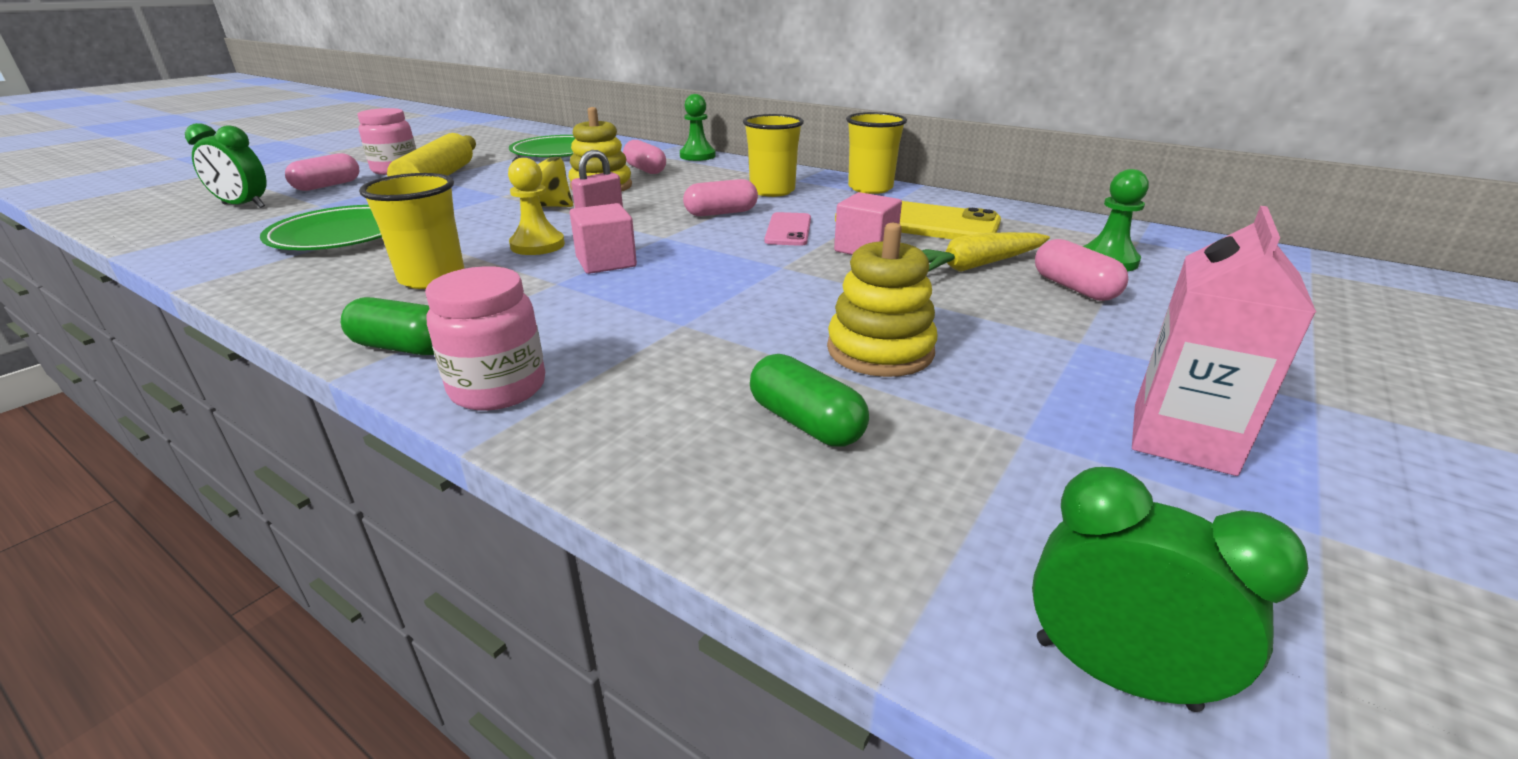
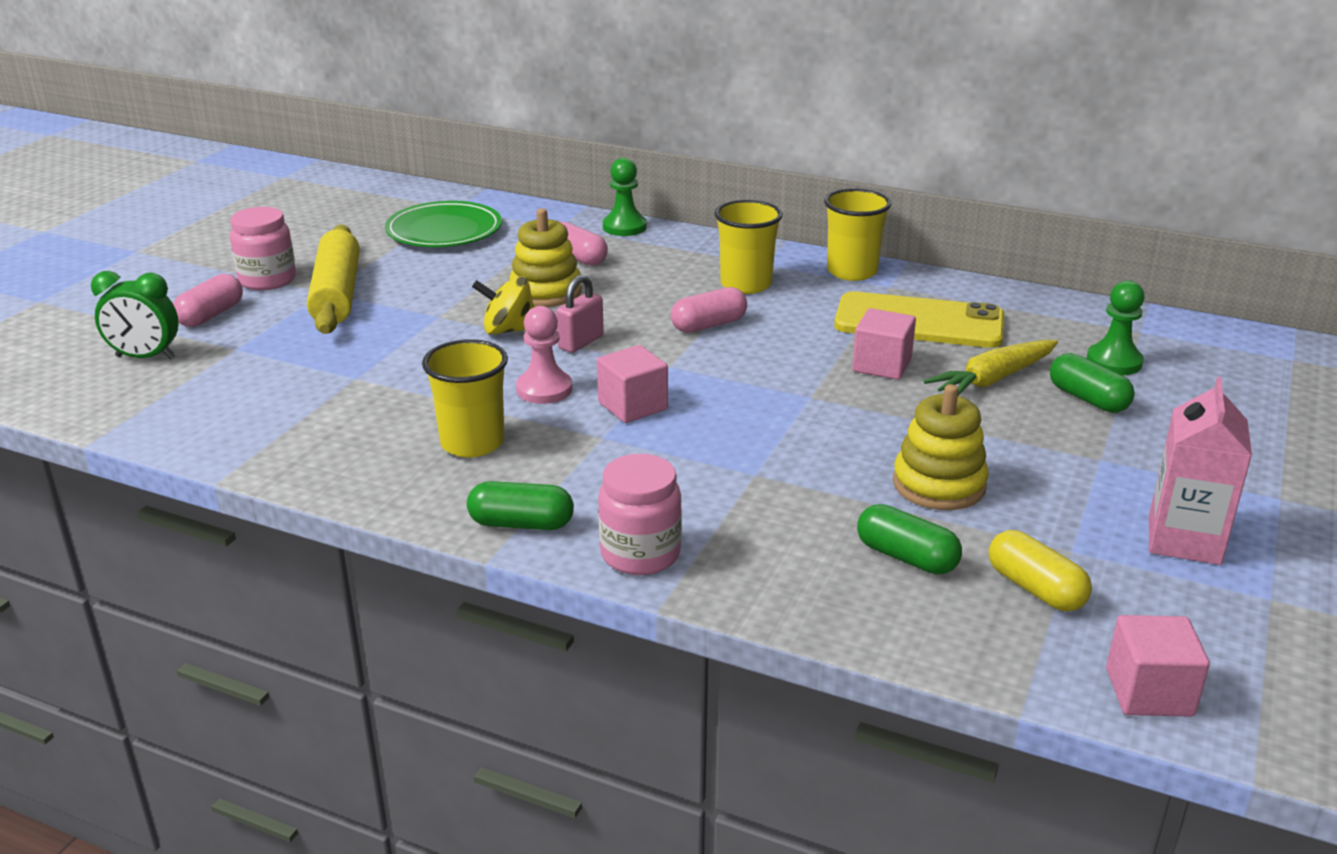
camera: 10 degrees left, 0 degrees up
green plate [260,205,382,250] -> none
yellow pawn [508,158,565,255] -> pink pawn [516,306,572,404]
pink phone [765,212,811,246] -> none
green clock [1032,467,1308,712] -> pink cube [1106,615,1210,717]
pink capsule [1035,239,1128,301] -> green capsule [1050,353,1135,413]
none -> yellow capsule [989,530,1092,611]

